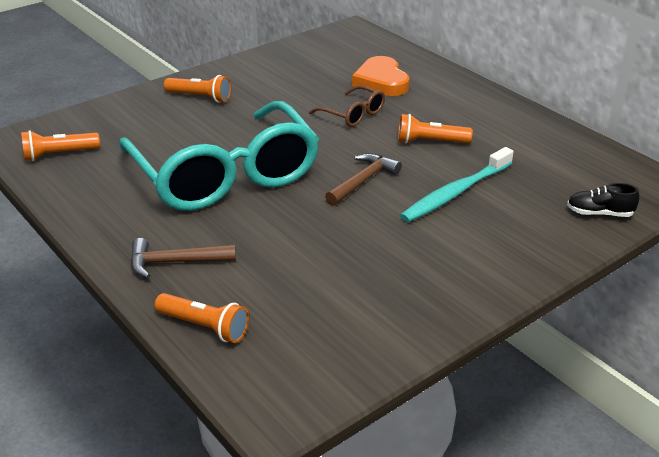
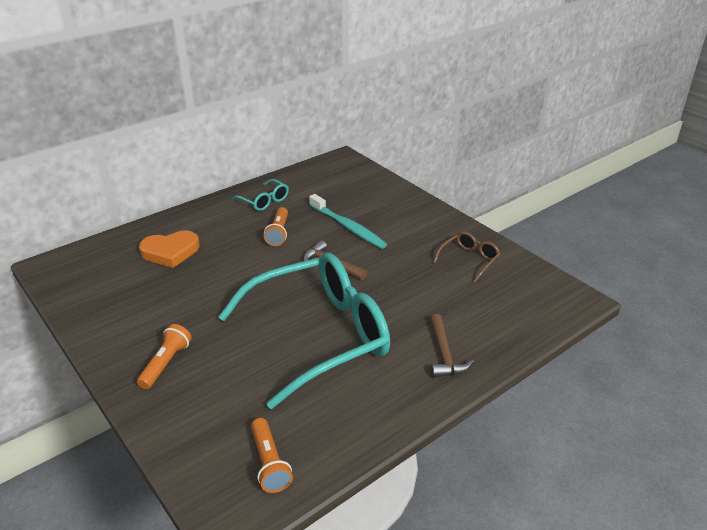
camera: 90 degrees left, 0 degrees up
orange flashlight [155,293,249,343] -> none
brown glasses [309,85,385,127] -> brown glasses moved to [433,231,500,282]
black shoe [567,183,640,217] -> none
none -> turquoise glasses [232,179,289,211]

